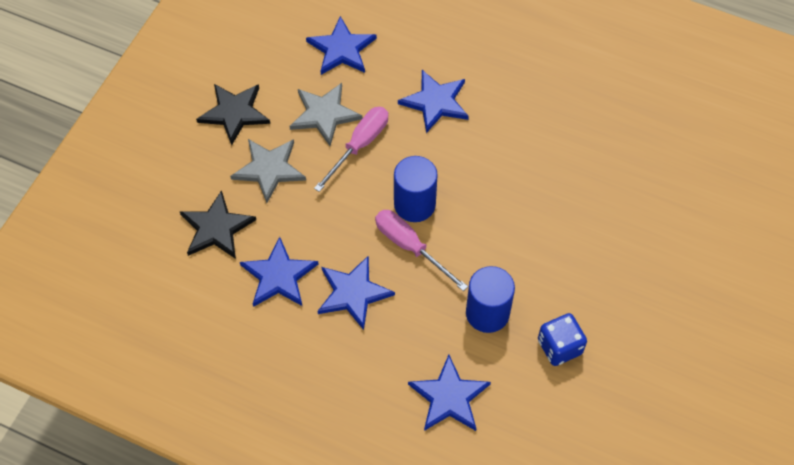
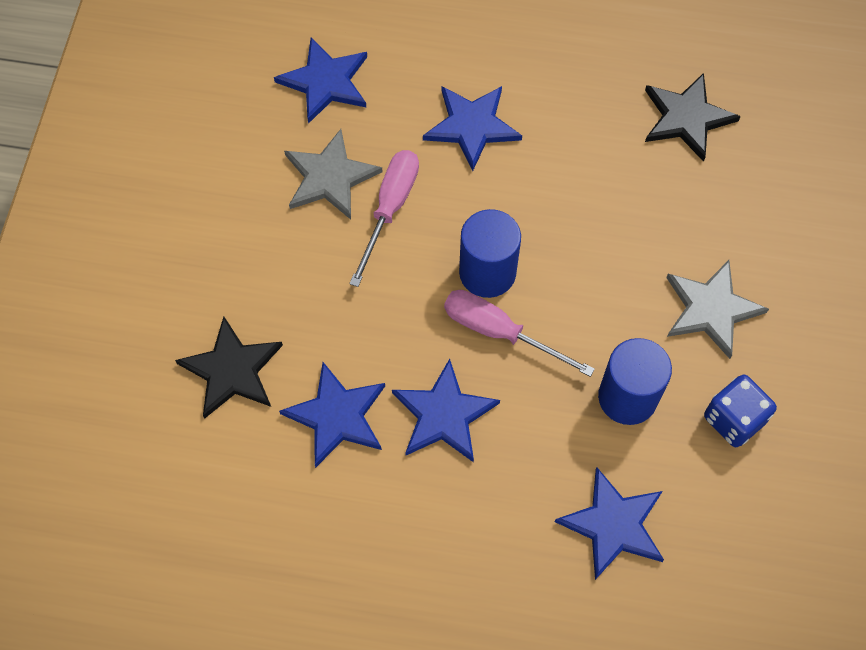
camera: 15 degrees left, 5 degrees up
black star [196,84,270,145] -> black star moved to [645,73,741,162]
grey star [230,139,306,203] -> grey star moved to [666,260,769,359]

